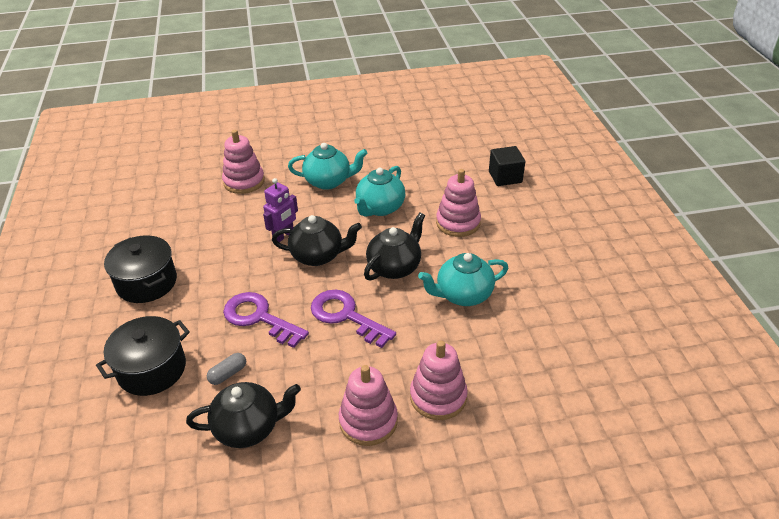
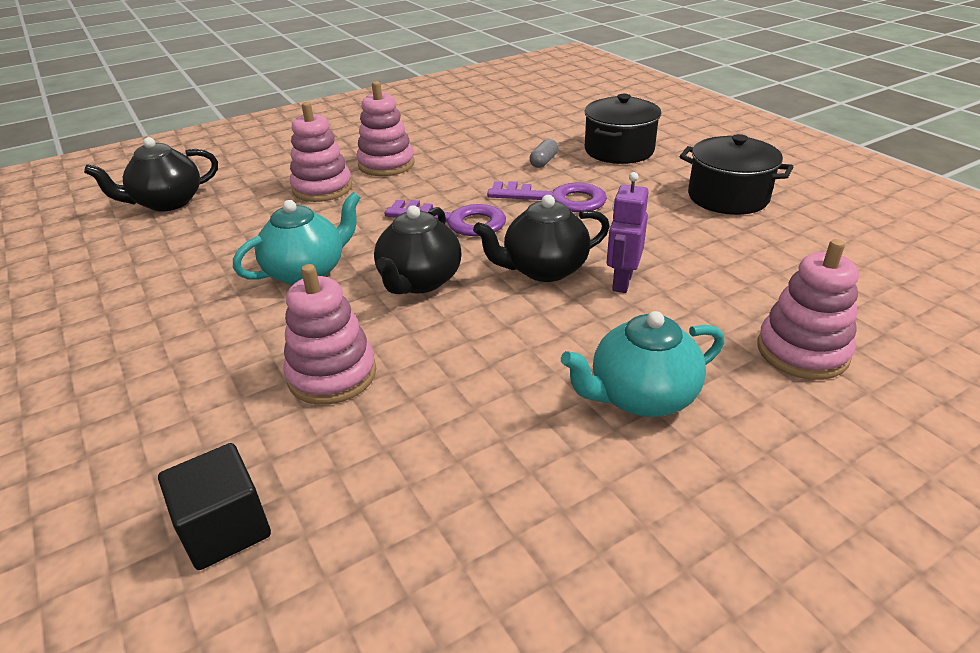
camera: 160 degrees right, 5 degrees down
black teapot [186,382,301,448] -> black teapot moved to [84,137,218,211]
turquoise teapot [354,166,405,217] -> none

